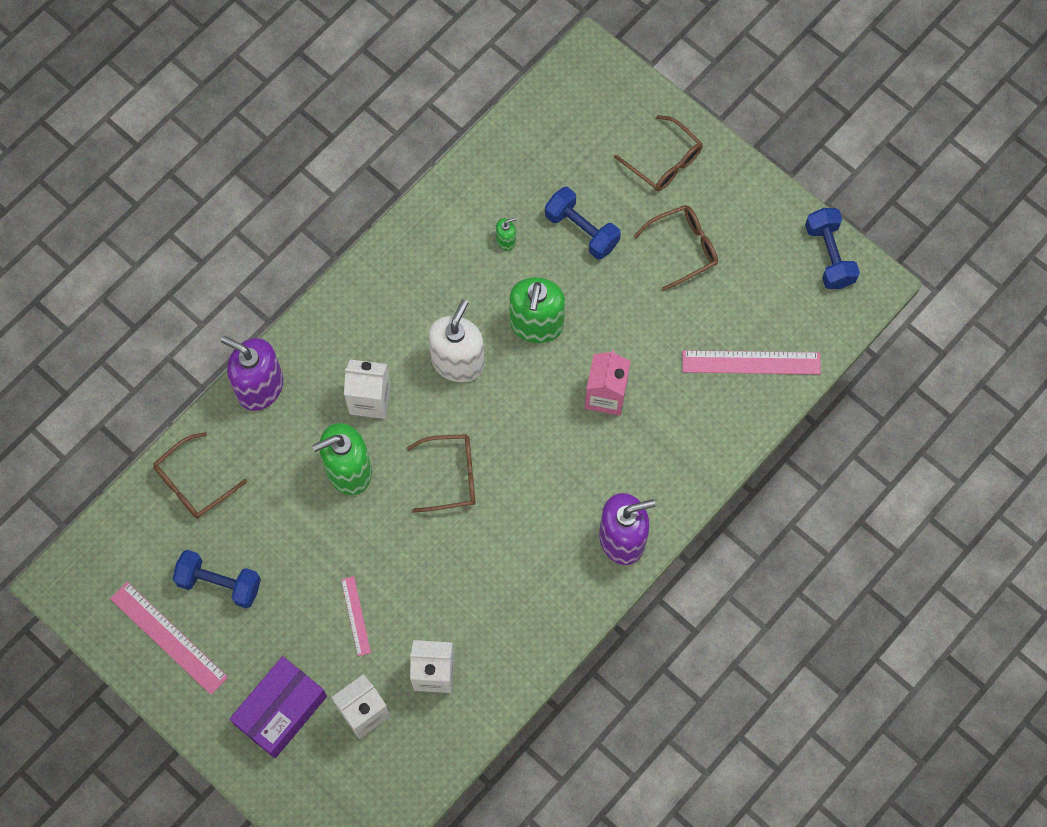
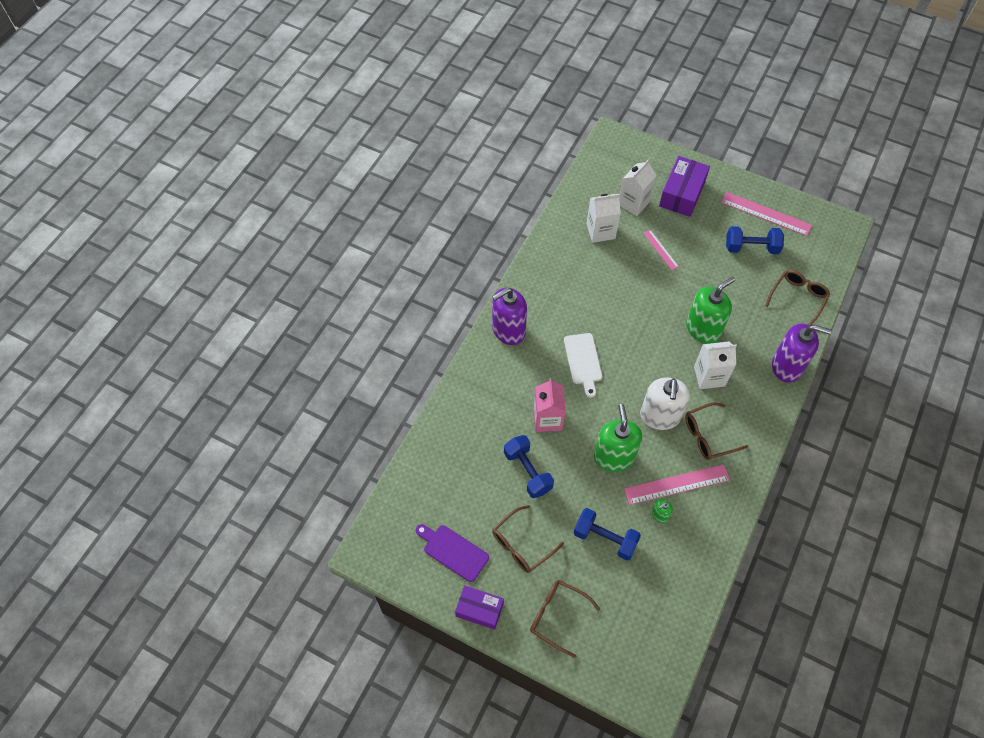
camera: 165 degrees right, 10 degrees down
brown glasses [407,434,475,513] -> brown glasses moved to [685,402,748,460]
pink ruler [682,350,821,374] -> pink ruler moved to [624,464,730,505]
blue dumbbell [805,208,860,289] -> blue dumbbell moved to [504,435,554,498]
none -> purple cutting board [416,524,489,582]
none -> purple box [455,585,504,630]
none -> white cutting board [564,333,603,398]

